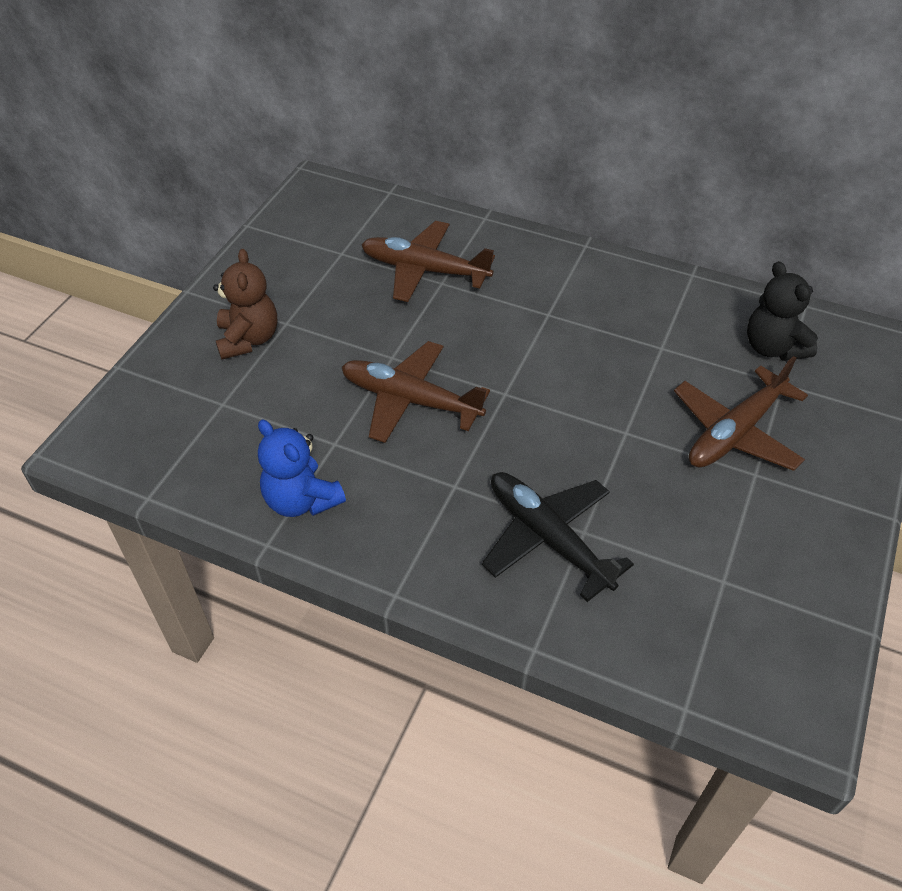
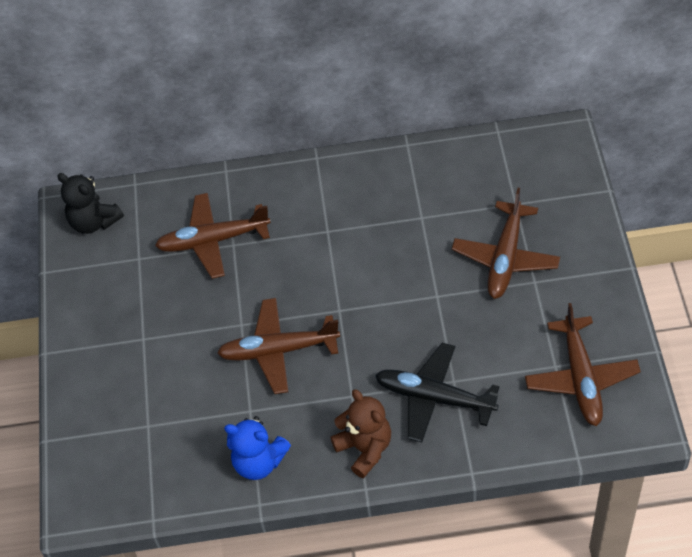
camera: 25 degrees left, 5 degrees up
brown teddy bear [213,249,277,360] -> brown teddy bear moved to [330,389,391,478]
black teddy bear [747,261,818,361] -> black teddy bear moved to [57,173,124,234]
none -> brown plane [525,303,641,426]

